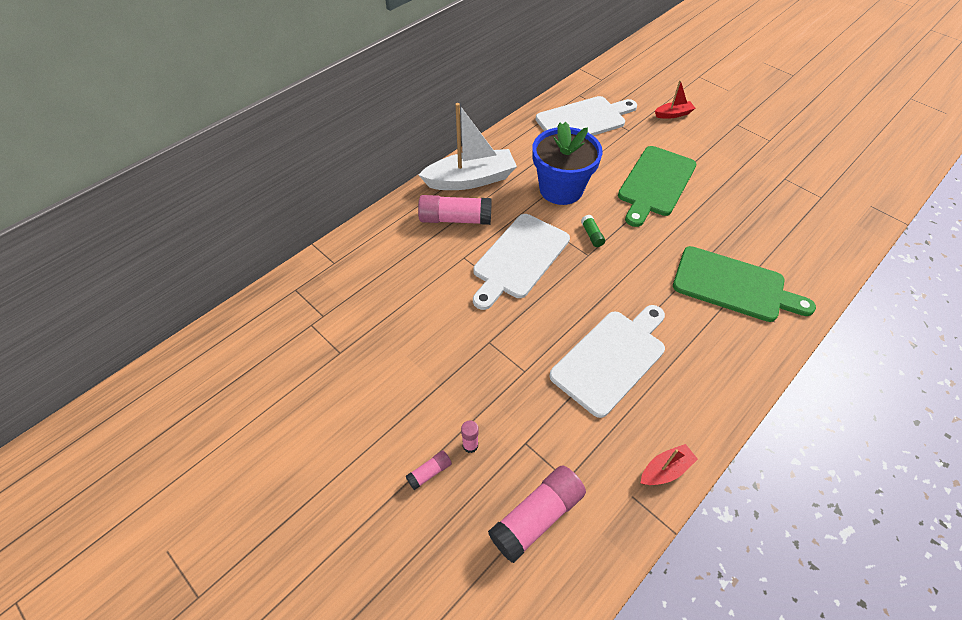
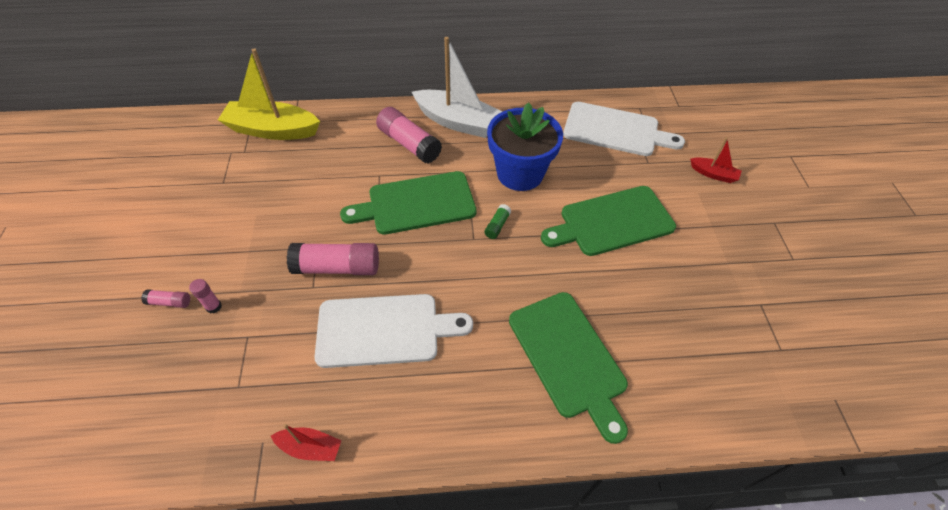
camera: 40 degrees right, 0 degrees up
white cutting board [473,214,570,310] -> green cutting board [340,171,476,235]
pink glue stick [488,466,586,563] -> pink glue stick moved to [287,243,379,275]
none -> yellow boat [218,49,320,140]

